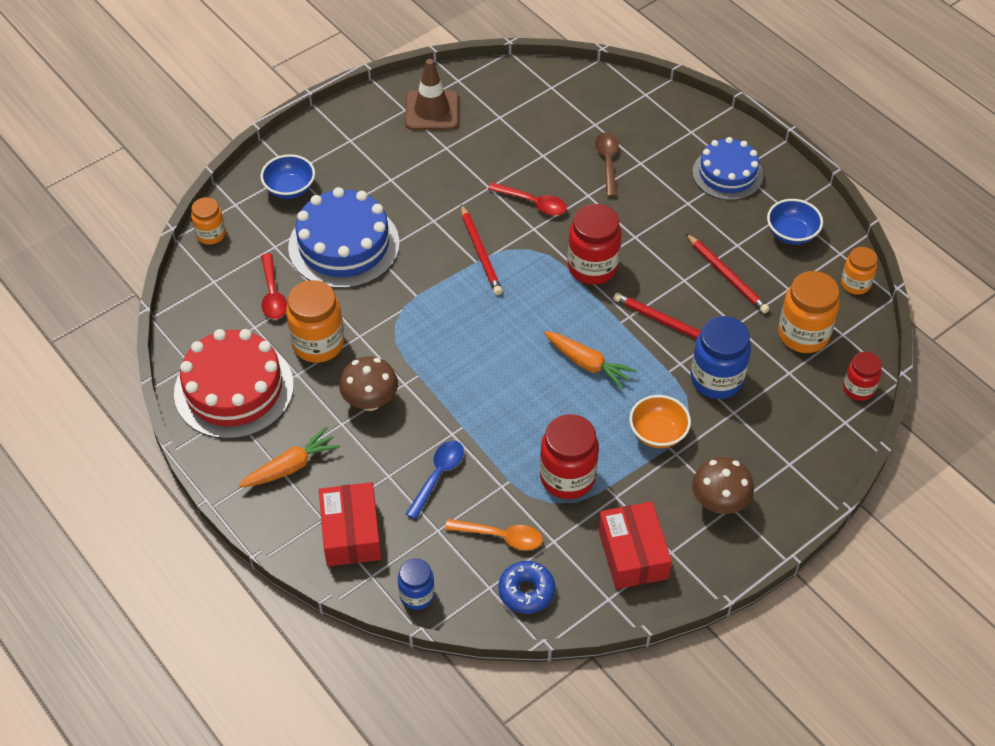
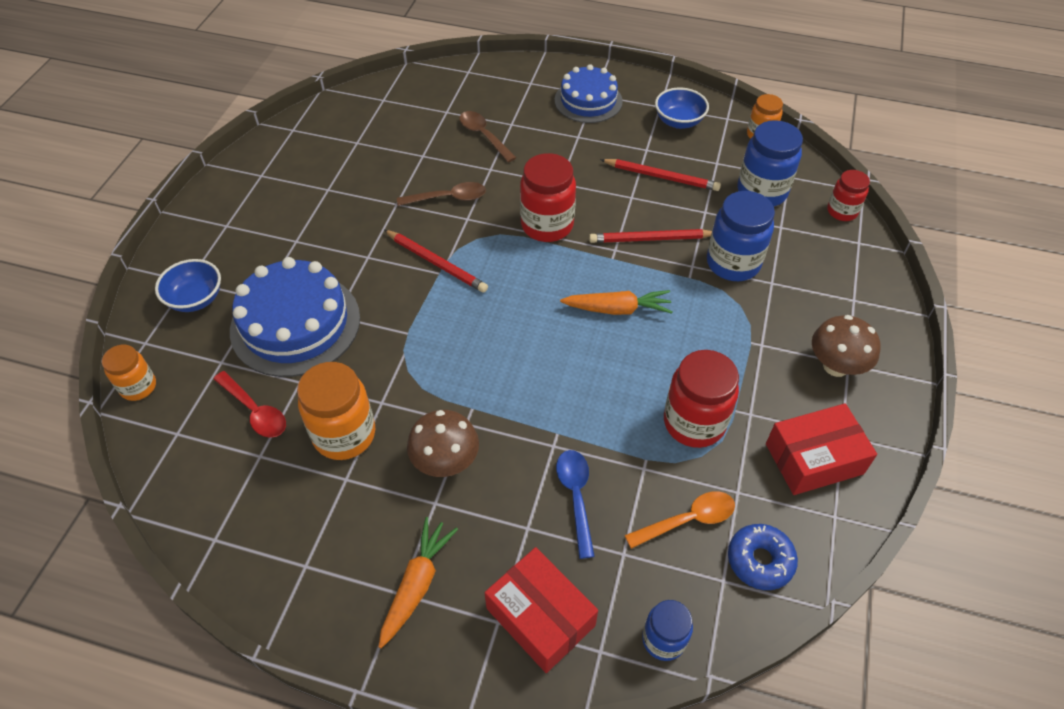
camera: 35 degrees left, 0 degrees up
red cake [174,329,294,439] -> none
brown traffic cone [405,59,458,130] -> none
red spoon [488,182,567,215] -> brown spoon [397,182,486,206]
red box [598,501,672,589] -> red box turned 60 degrees counterclockwise [766,403,877,495]
orange bowl [629,395,691,448] -> none
orange jar [778,271,840,353] -> blue jar [737,120,803,206]

